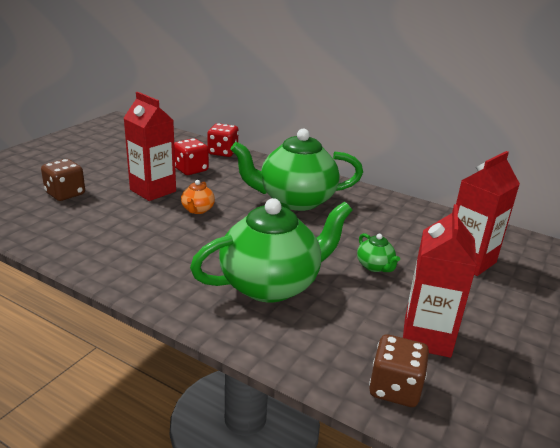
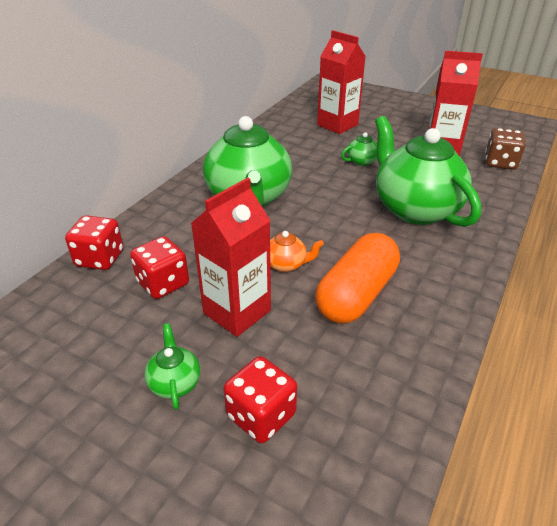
camera: 90 degrees left, 10 degrees up
brown dice [41,159,85,201] -> red dice [223,356,297,443]
none -> green teapot [145,323,200,410]
none -> orange capsule [315,233,400,324]

